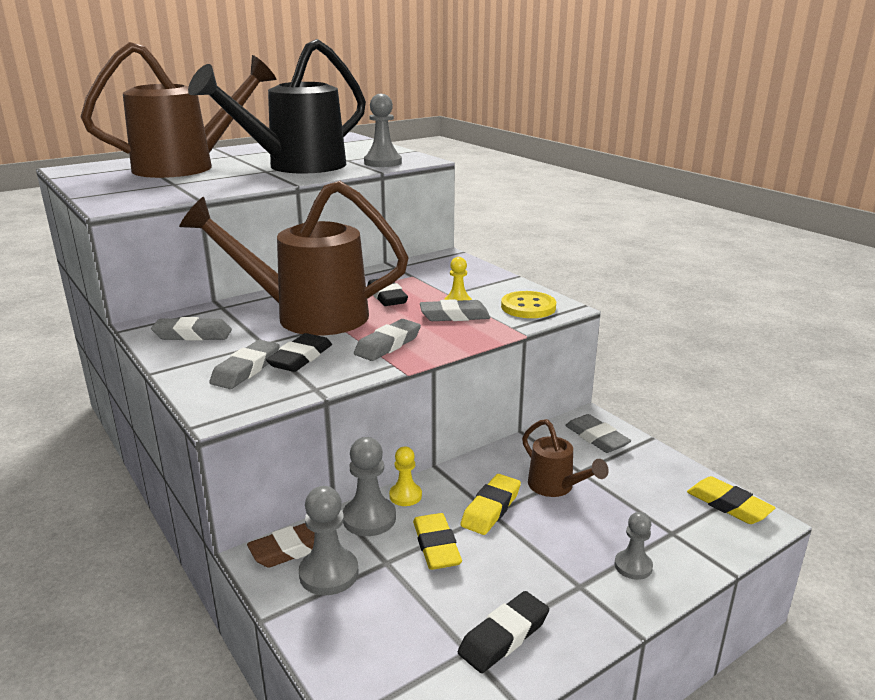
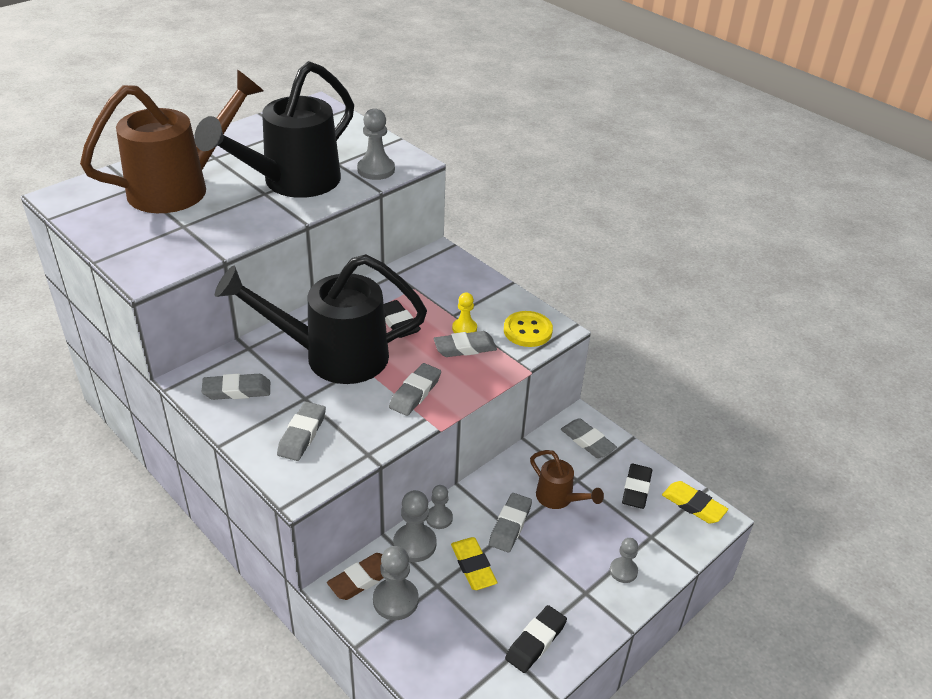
camera: 10 degrees left, 15 degrees up
brown watering can [179,181,409,336] -> black watering can [215,254,427,384]
black eraser [266,333,332,372] -> black eraser moved to [622,464,652,509]
yellow pawn [389,447,422,506] -> grey pawn [426,485,453,529]
yellow eraser [460,474,521,535] -> grey eraser [489,493,532,552]

